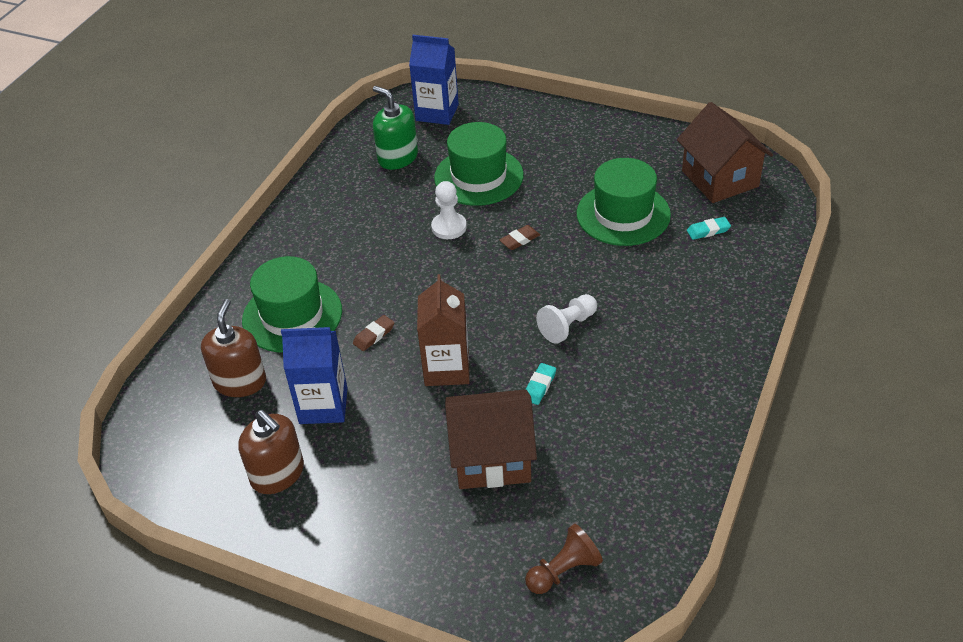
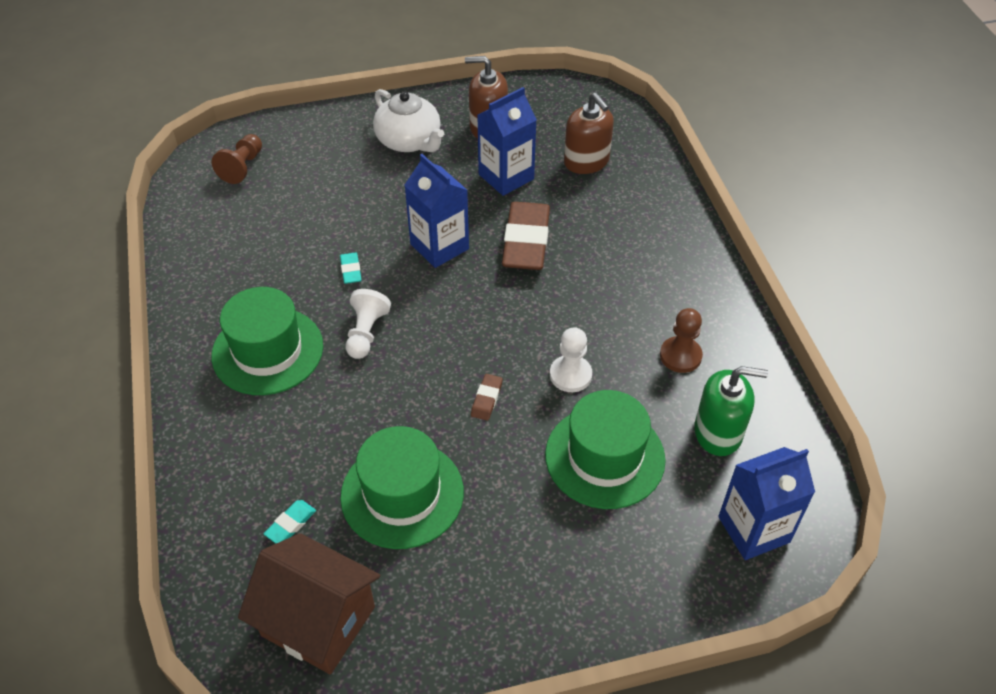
camera: 140 degrees right, 5 degrees up
green hat [242,256,342,353] -> green hat moved to [211,287,323,395]
brown eraser [353,315,394,351] -> brown eraser [502,202,550,270], size x2.32
brown carton [417,274,470,386] -> blue carton [405,154,469,268]
brown house [445,389,537,489] -> none
none -> white teapot [373,89,444,152]
none -> brown pawn [660,308,703,373]

